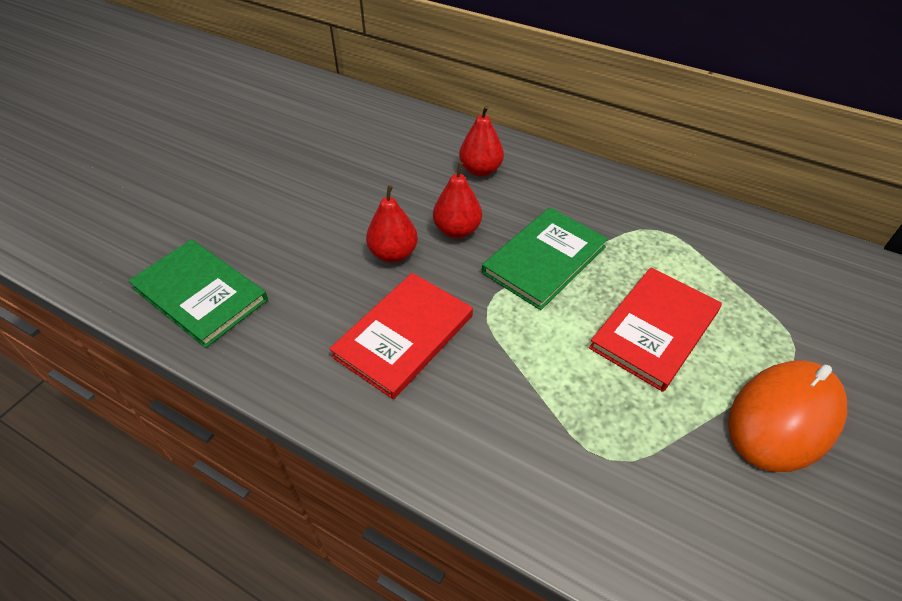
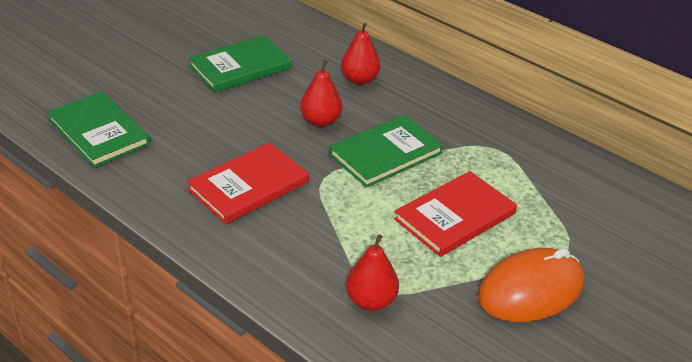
camera: 10 degrees right, 10 degrees down
red pear [366,185,418,263] -> red pear moved to [346,234,399,311]
none -> green book [189,35,292,92]

